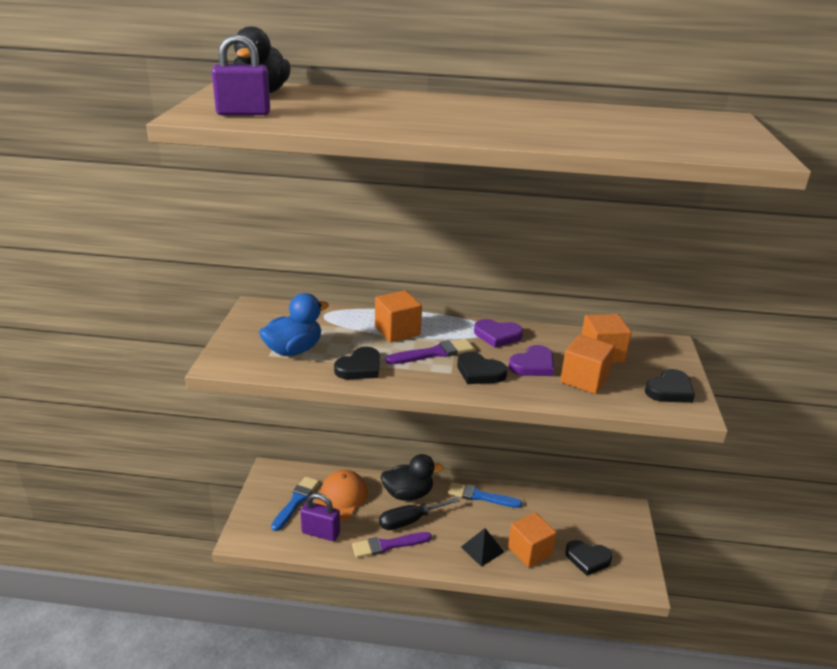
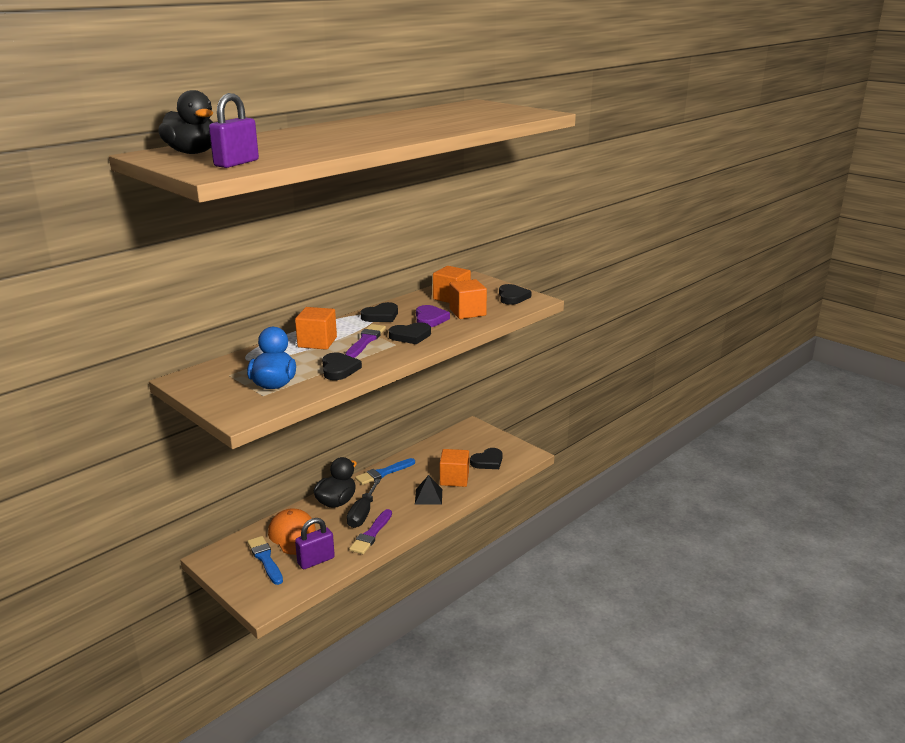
camera: 50 degrees left, 5 degrees down
purple heart [474,319,523,348] -> black heart [360,302,398,322]

